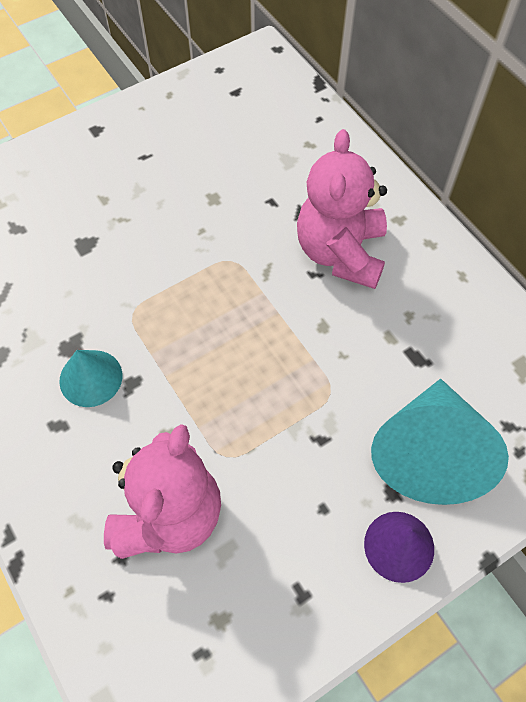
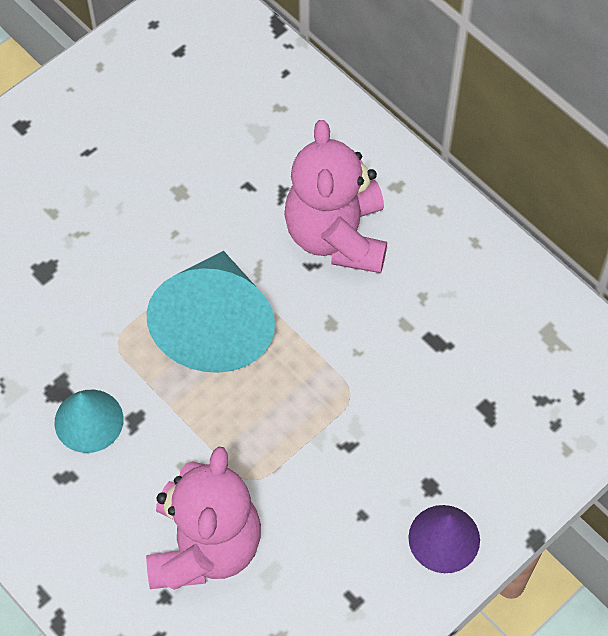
camera: 10 degrees left, 0 degrees up
turquoise cone [371,379,509,505] -> turquoise cone moved to [147,251,275,373]

